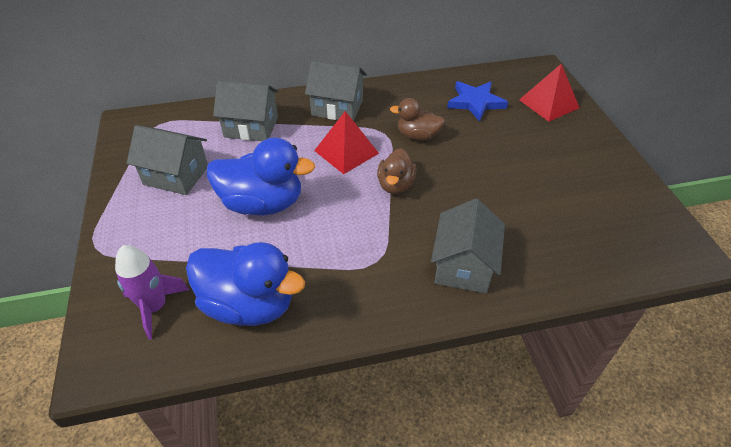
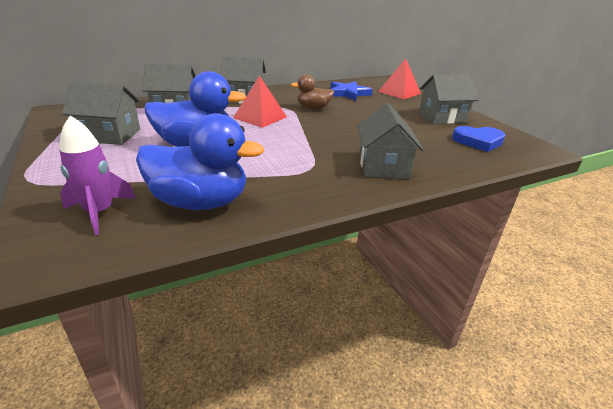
camera: 15 degrees left, 15 degrees down
brown duck [377,148,416,194] -> none
none -> grey house [419,75,478,124]
none -> blue heart [452,126,505,152]

